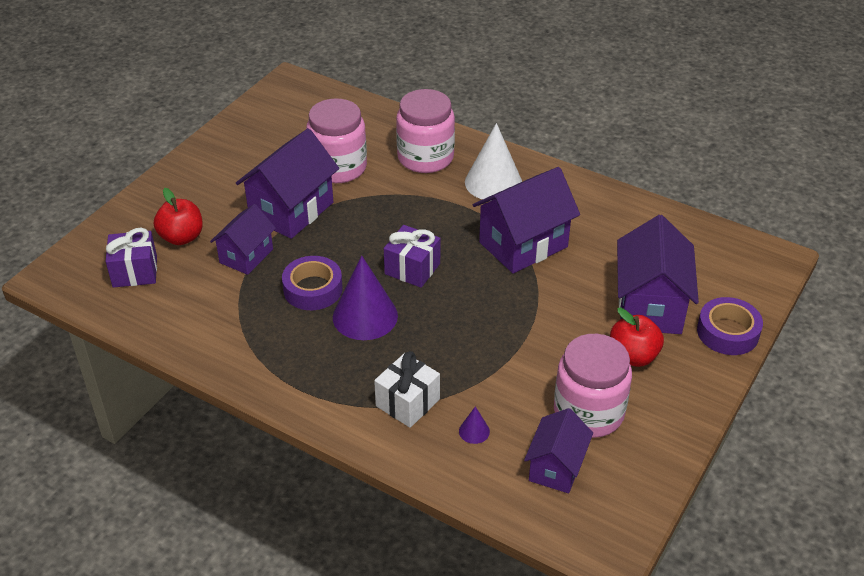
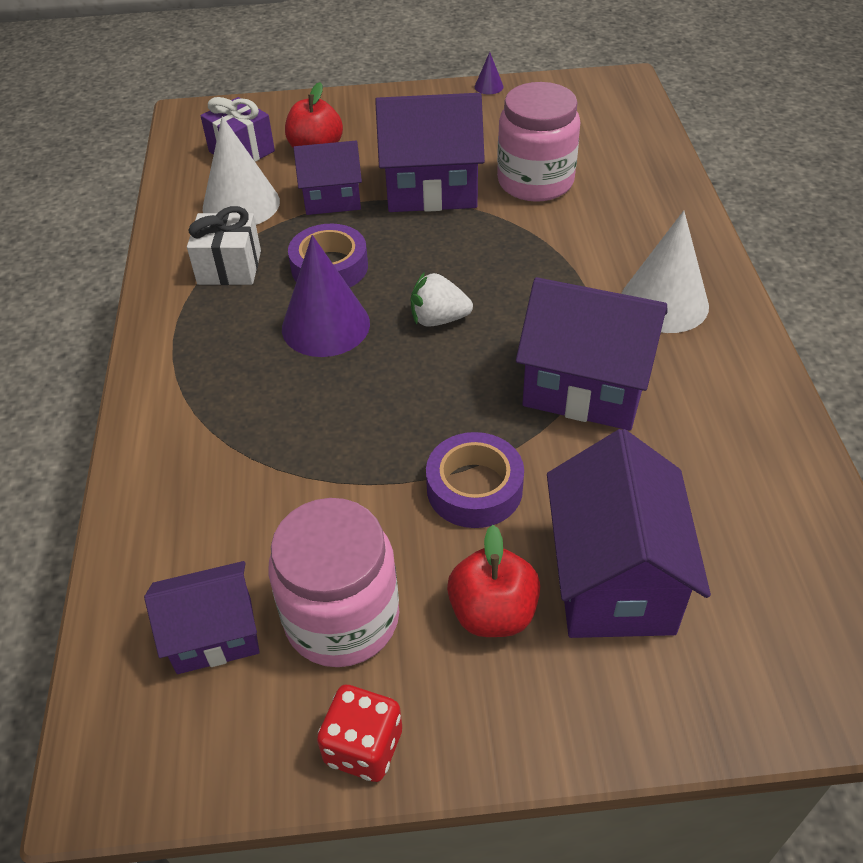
camera: 55 degrees right, 5 degrees up
white gift [374,351,440,428] -> white gift moved to [187,206,261,285]
purple gift [384,225,441,288] -> white strawberry [411,272,473,327]
pink jar [396,89,455,173] -> none
purple cone [459,406,490,444] -> purple cone moved to [475,52,503,94]
purple house [617,215,699,334] -> purple house turned 60 degrees counterclockwise [547,429,711,638]
purple tape [697,297,763,355] -> purple tape moved to [426,432,524,528]
none -> white cone [203,116,280,225]
none -> red dice [317,685,402,782]

